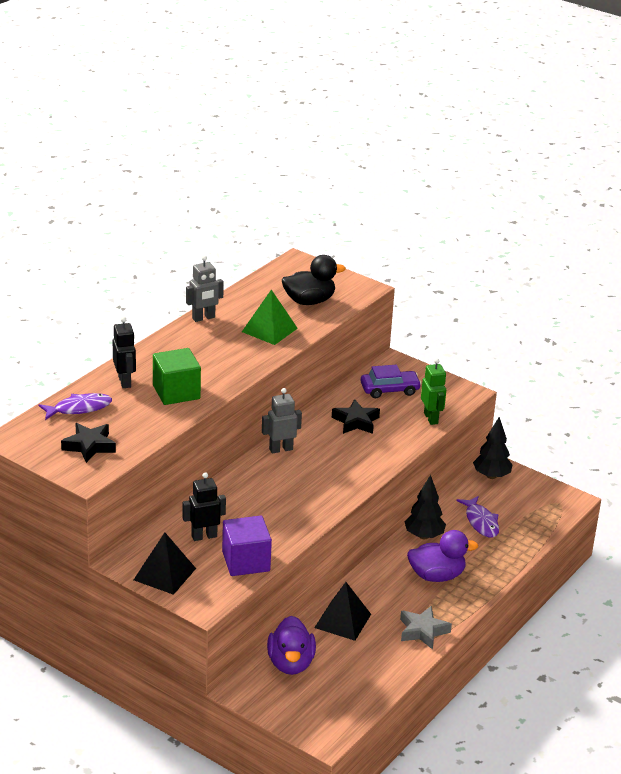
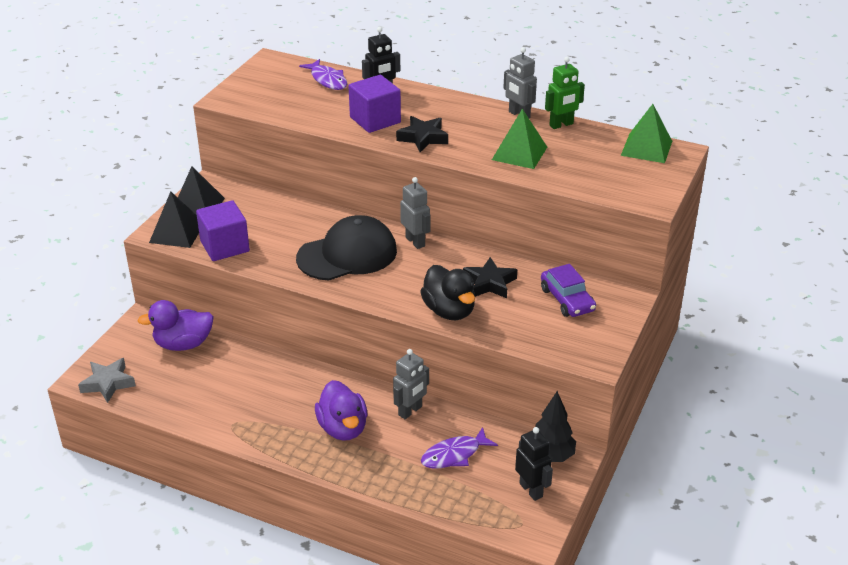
camera: 80 degrees right, 5 degrees up
black star [61,423,116,463] -> black star moved to [396,116,448,152]
green cube [153,348,201,405] -> purple cube [349,75,401,133]
black robot [183,472,226,541] -> black robot moved to [515,427,553,501]
black duck [282,255,346,305] -> black duck moved to [420,265,475,320]
black pyramid [314,582,371,641] -> black pyramid moved to [149,191,199,248]
grey star [400,606,452,650] -> grey star moved to [78,358,136,403]
black tree [404,475,446,539] -> grey robot [393,349,429,419]
green robot [421,358,446,425] -> green robot moved to [545,57,585,129]
none -> black cap [296,215,397,280]
none -> green pyramid [621,104,672,163]

